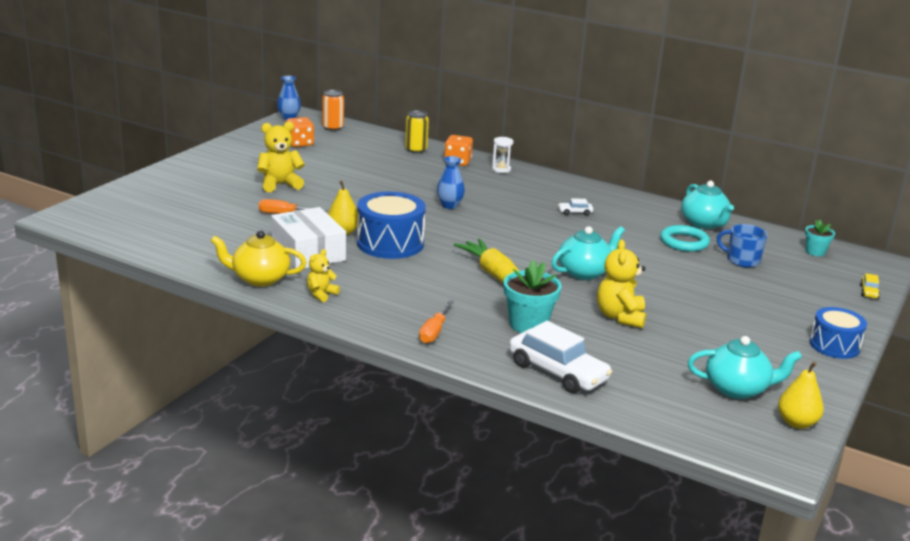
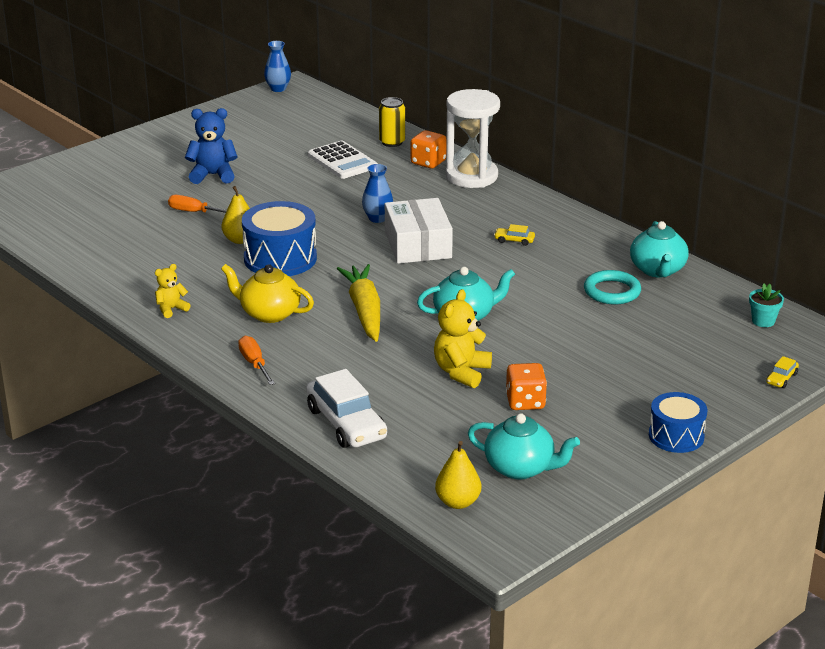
camera: 20 degrees right, 5 degrees up
yellow teapot [211,230,307,287] -> yellow teapot moved to [221,264,314,323]
yellow teddy bear [257,121,305,192] -> blue teddy bear [185,108,238,184]
white box [271,207,346,269] -> white box moved to [385,198,453,264]
orange dice [286,117,314,147] -> orange dice moved to [506,363,547,410]
orange can [322,90,344,131] -> none
orange screwdriver [419,300,454,344] -> orange screwdriver turned 120 degrees clockwise [238,336,275,385]
white hourglass [492,137,514,173] -> white hourglass [446,89,500,188], size x2.29
turquoise flower pot [504,260,562,333] -> none
white car [558,198,593,215] -> yellow car [494,224,535,246]
blue mug [717,224,767,267] -> none
yellow pear [778,362,824,429] -> yellow pear moved to [435,441,481,509]
none -> white calculator [308,141,378,179]

